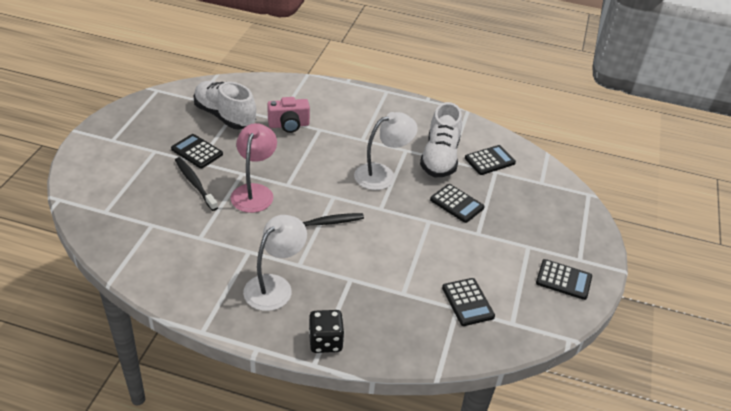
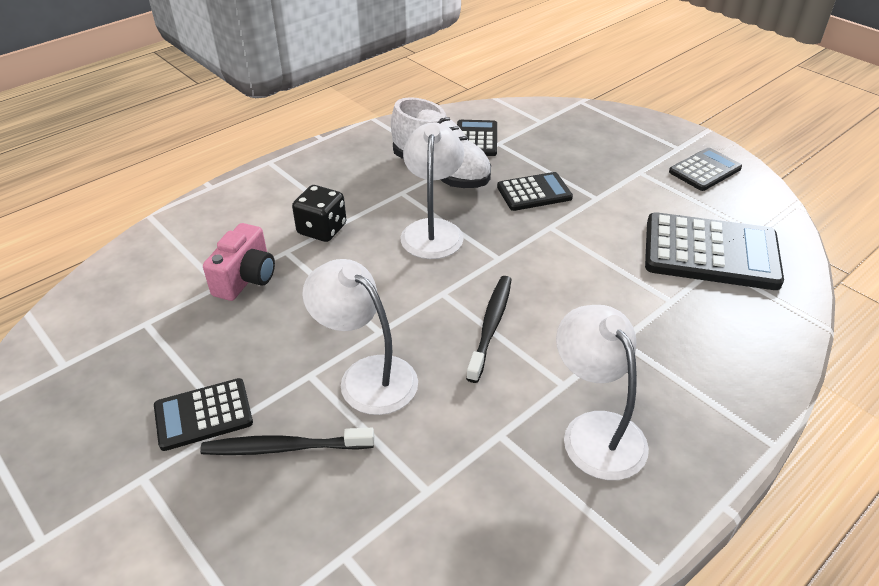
camera: 55 degrees left, 0 degrees up
white shoe [194,81,256,129] -> none
pink lamp [231,123,277,213] -> white lamp [302,259,418,415]
black dice [309,310,344,353] -> black dice moved to [292,185,346,242]
black calculator [442,278,495,326] -> black calculator [645,212,784,290], size x1.76

